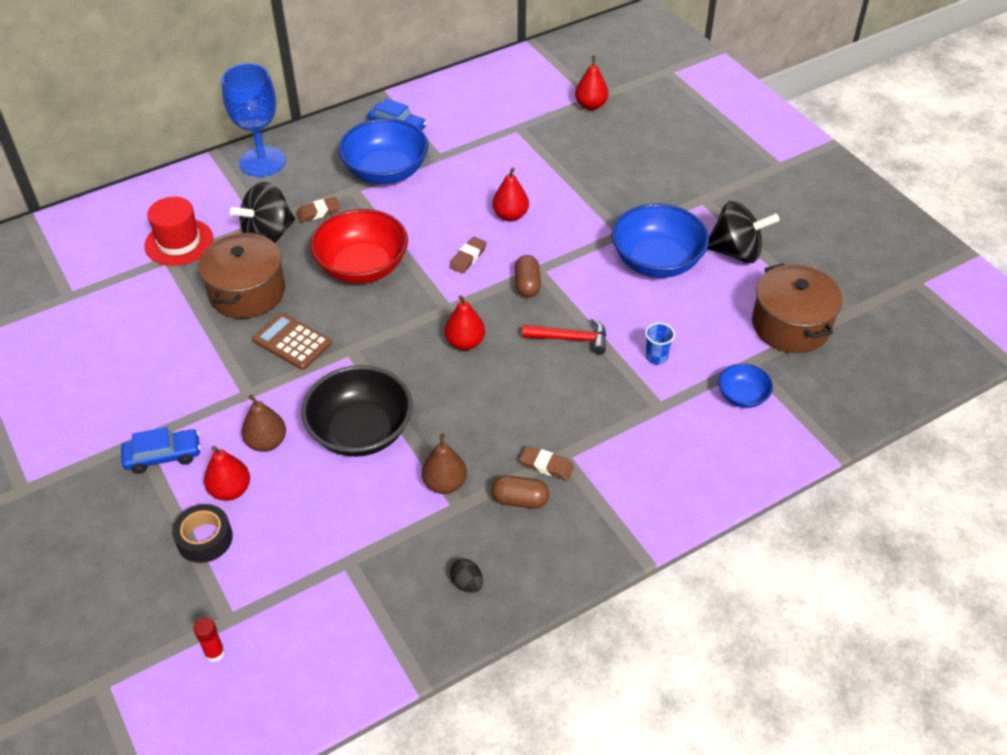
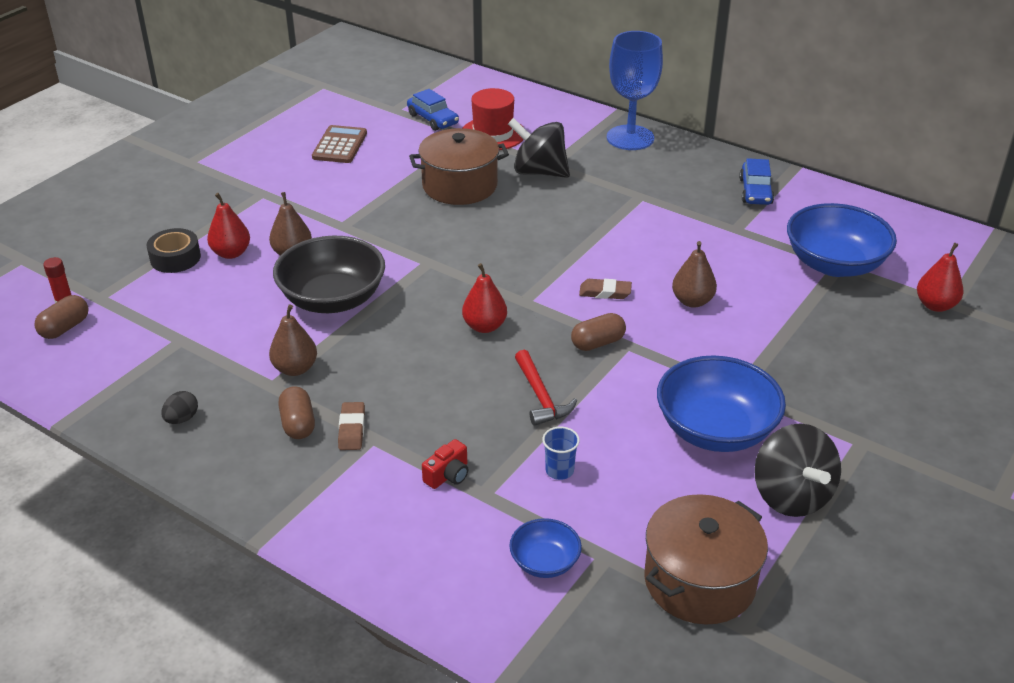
camera: 65 degrees right, 10 degrees down
blue car [121,427,201,474] -> blue car moved to [407,89,459,131]
brown calculator [253,313,332,370] -> brown calculator moved to [312,125,367,163]
brown eraser [296,197,340,223] -> none
red bowl [310,209,408,284] -> none
blue bowl [338,118,428,184] -> blue bowl moved to [787,203,897,277]
red pear [492,167,529,221] -> brown pear [672,241,717,308]
none -> brown capsule [34,295,88,339]
none -> red camera [422,439,468,489]

